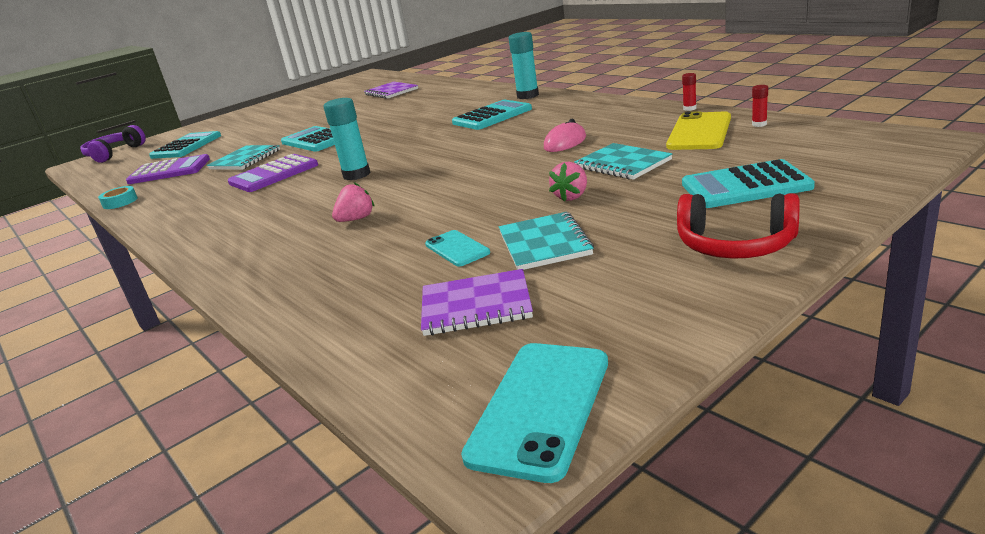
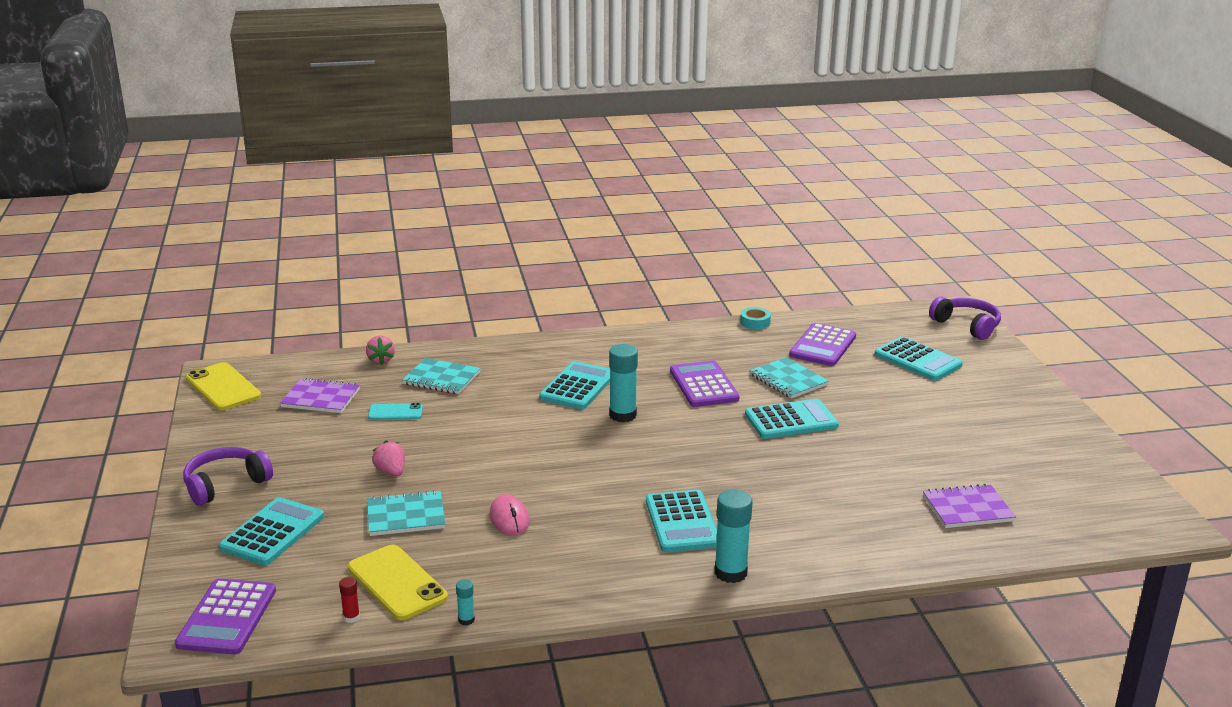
camera: 115 degrees right, 0 degrees up
pink strawberry [332,182,375,222] -> pink strawberry moved to [366,336,395,364]
purple notebook [421,269,533,336] -> purple notebook turned 75 degrees clockwise [280,378,360,413]
turquoise phone [461,343,608,483] -> yellow phone [185,362,261,410]
turquoise notebook [499,212,594,270] -> turquoise notebook moved to [402,358,481,394]
red headphones [677,193,800,259] -> purple headphones [183,447,273,506]
red glue stick [682,73,696,111] -> turquoise glue stick [456,579,475,626]
none -> purple calculator [175,578,276,655]
none -> turquoise calculator [539,361,610,409]

